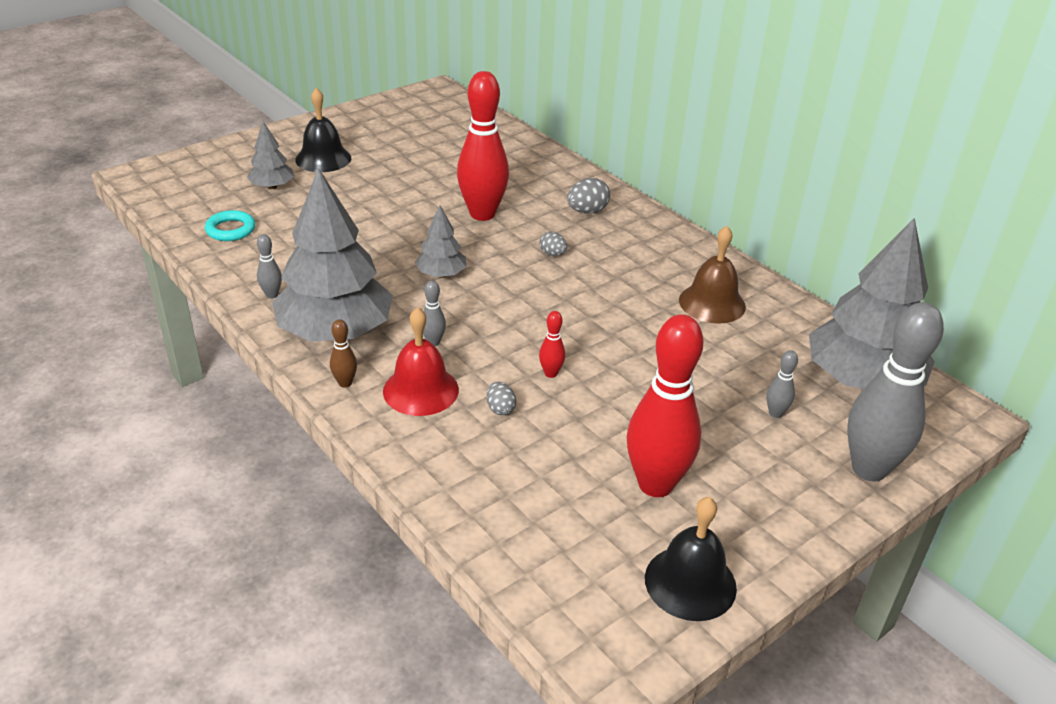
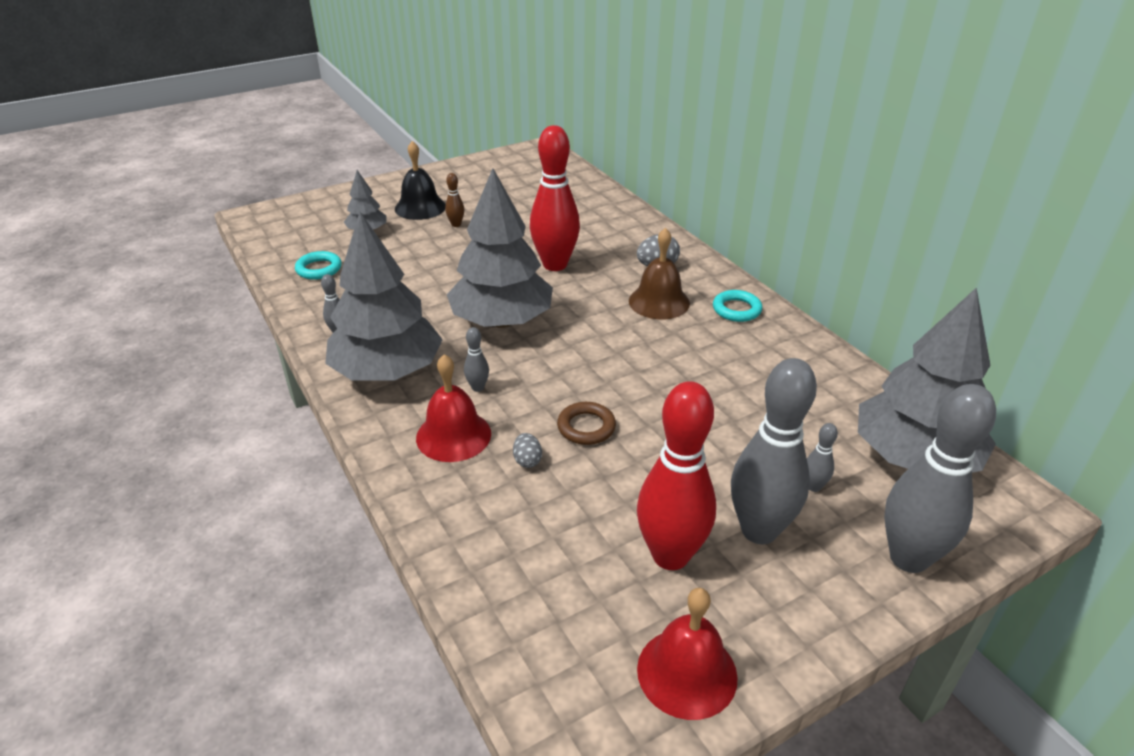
camera: 10 degrees right, 0 degrees up
brown bowling pin [330,319,357,388] -> brown bowling pin moved to [445,173,464,227]
grey tree [415,206,466,278] -> grey tree [447,168,553,328], size x2.11
grey egg [539,232,567,256] -> none
red bowling pin [539,311,565,378] -> brown ring [557,402,616,445]
black bell [645,497,737,621] -> red bell [637,588,738,720]
brown bell [679,226,746,324] -> brown bell moved to [629,228,690,319]
none -> turquoise ring [713,290,762,322]
none -> grey bowling pin [731,358,817,544]

